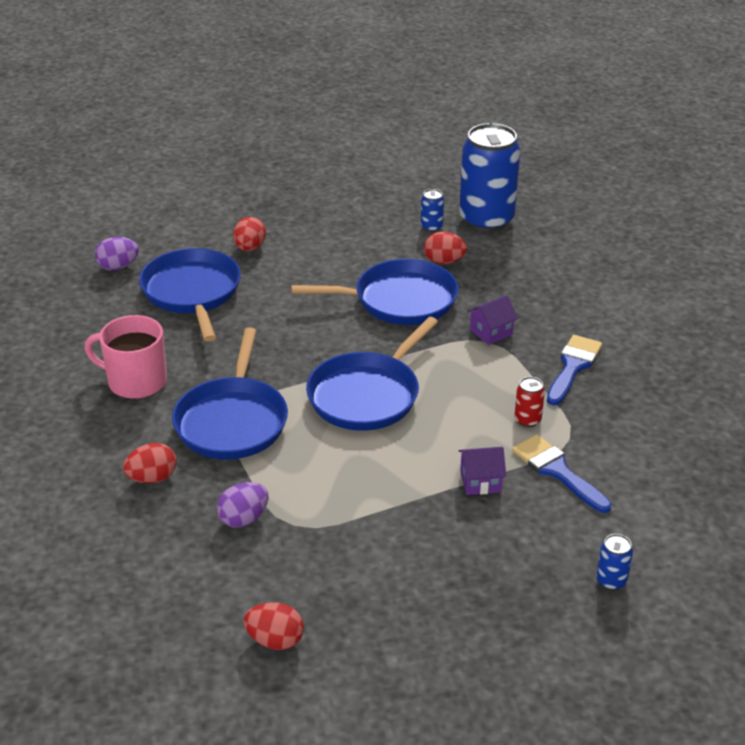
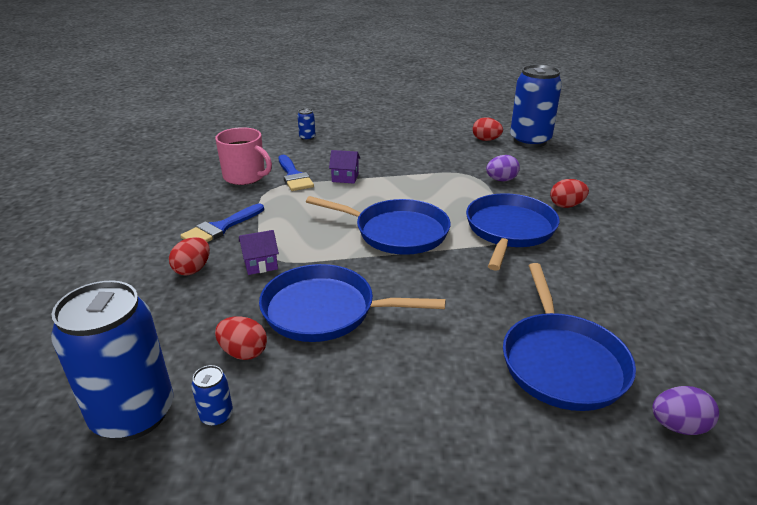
camera: 165 degrees left, 5 degrees down
pink mug [84,315,167,399] -> pink mug moved to [215,127,272,185]
red egg [233,217,266,251] -> red egg moved to [169,237,210,276]
blue pan [306,317,438,431] -> blue pan turned 60 degrees clockwise [306,196,451,255]
red can [515,377,545,427] -> none
none -> blue can [510,65,562,148]

